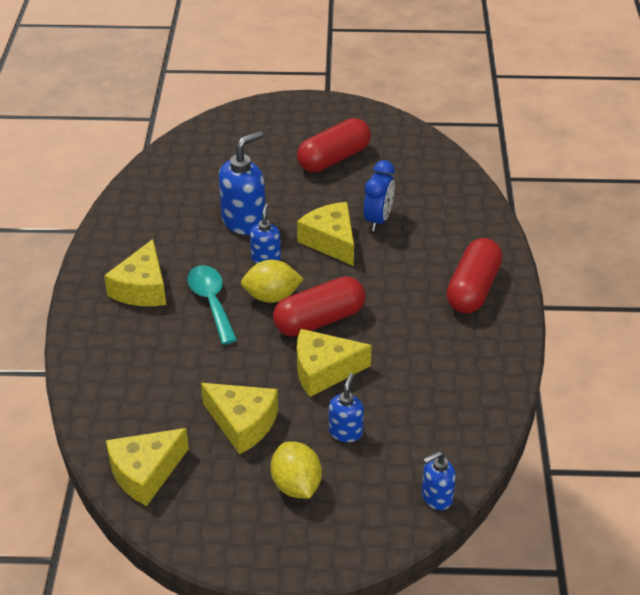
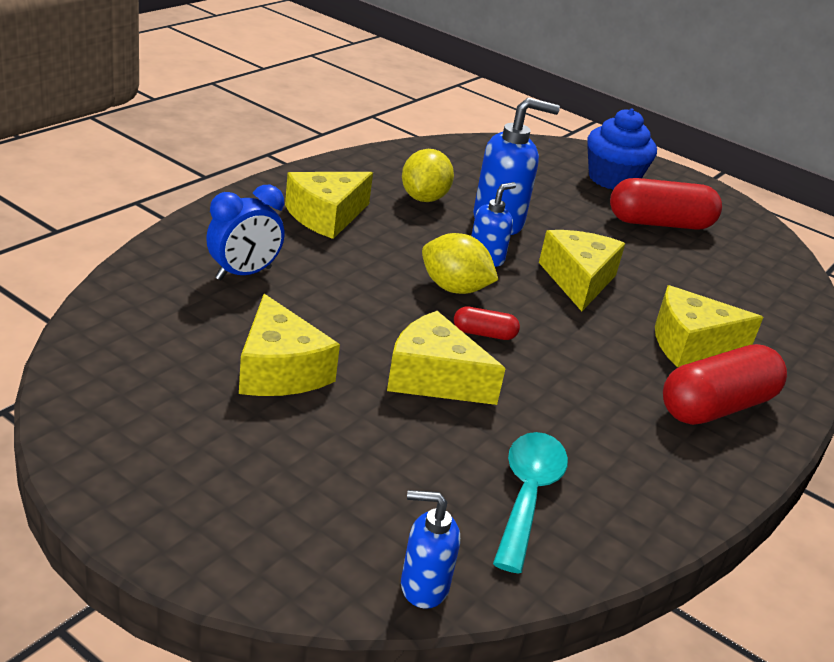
camera: 30 degrees right, 10 degrees down
yellow cheese [106,428,189,506] -> yellow cheese moved to [655,285,763,367]
turquoise spoon [187,265,237,345] -> turquoise spoon moved to [493,432,568,573]
yellow lemon [271,442,322,499] -> yellow lemon moved to [402,149,454,202]
red capsule [273,276,365,336] -> red capsule [454,306,520,340], size x0.47
blue soap dispenser [329,373,364,442] -> none
blue clock [364,160,395,231] -> blue clock moved to [206,185,285,280]
none -> blue cupcake [587,108,657,190]

